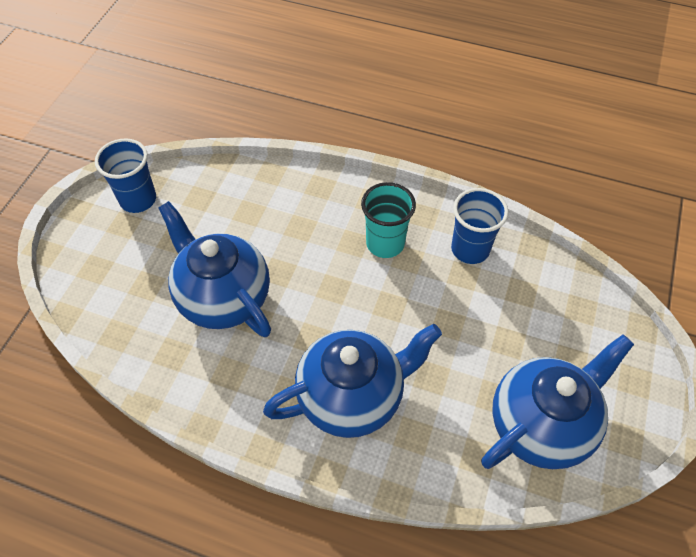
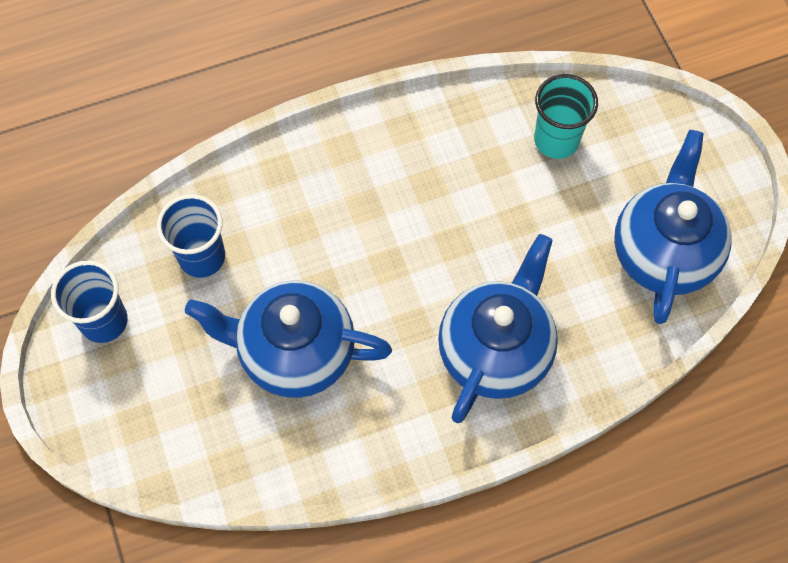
camera: 40 degrees left, 10 degrees up
turquoise cup [361,182,416,258] -> turquoise cup moved to [534,74,598,159]
blue cup [451,188,509,264] -> blue cup moved to [157,194,225,278]

